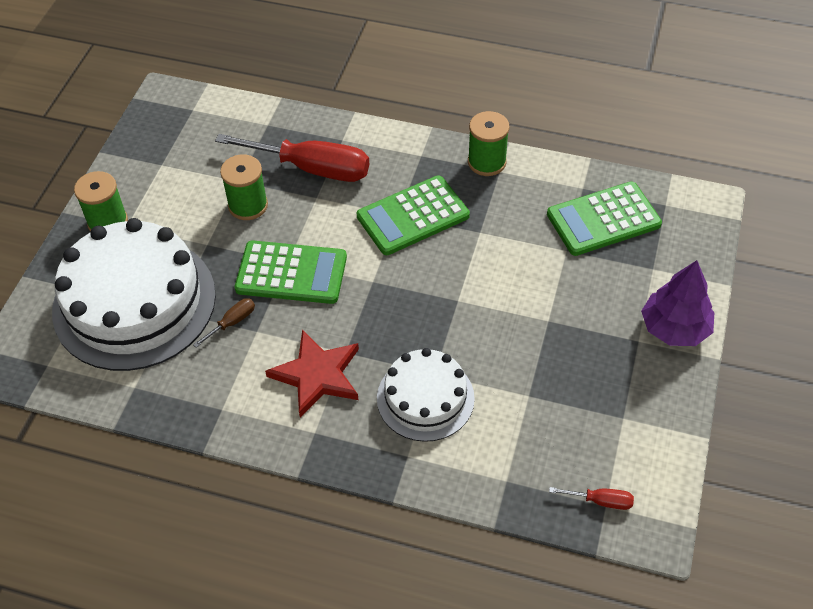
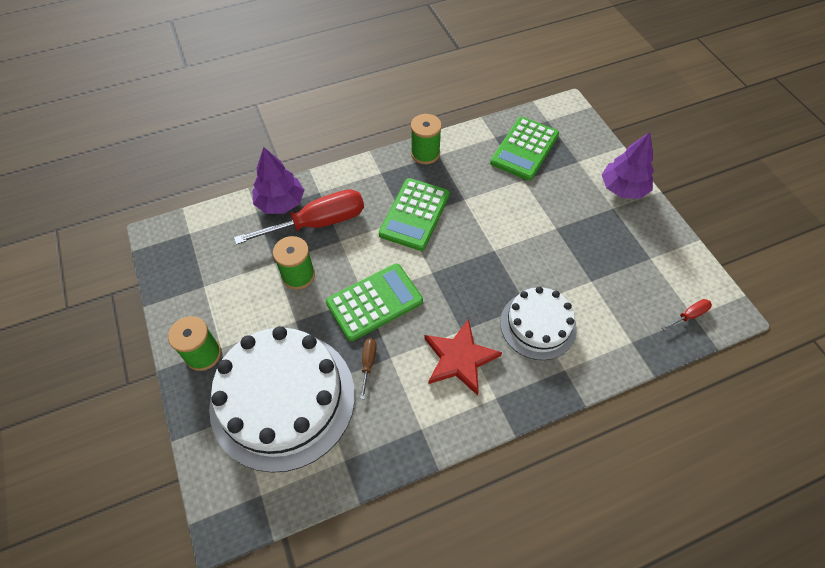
camera: 40 degrees left, 5 degrees up
none -> purple tree [252,147,304,214]

